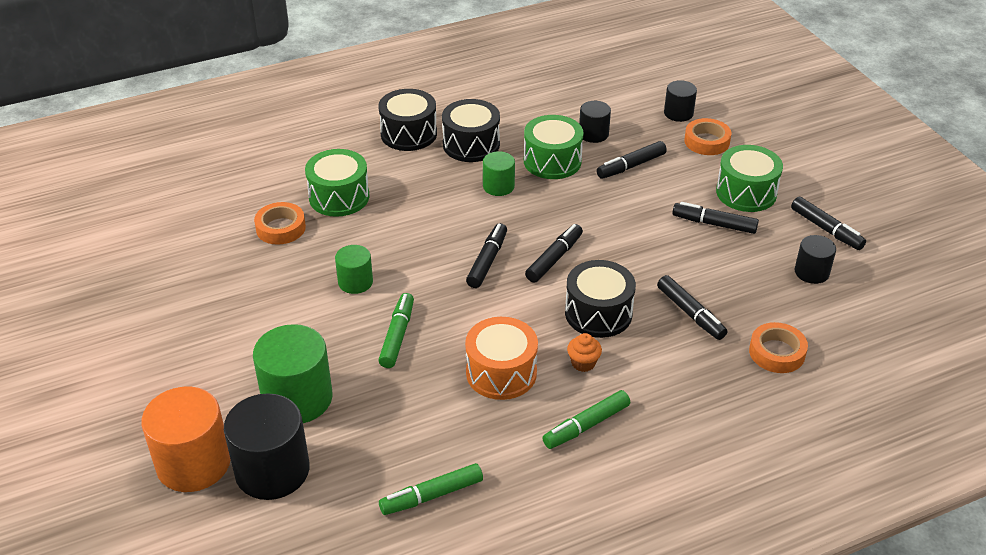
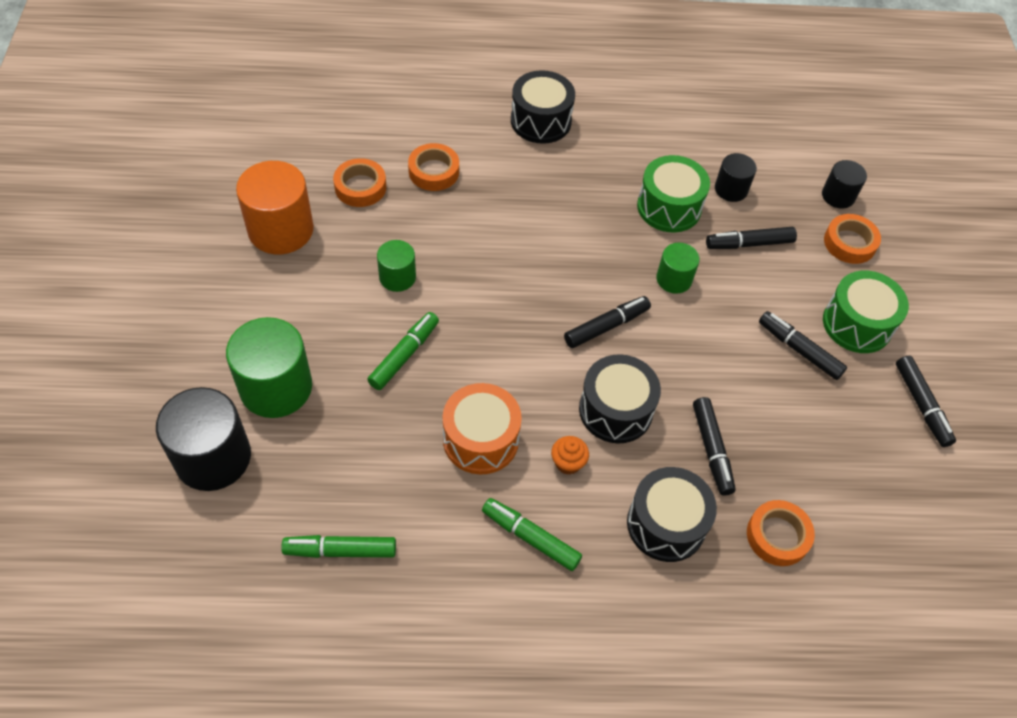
camera: 20 degrees right, 15 degrees up
orange cylinder [141,387,231,492] -> orange cylinder moved to [236,161,314,254]
green drum [305,149,369,217] -> orange tape [408,143,459,191]
black drum [442,99,500,162] -> black drum moved to [627,467,717,562]
black marker [466,223,507,288] -> none
green cylinder [483,151,515,196] -> green cylinder moved to [656,243,700,294]
green marker [542,390,630,449] -> green marker turned 45 degrees clockwise [482,498,582,571]
black cylinder [795,235,836,284] -> none

